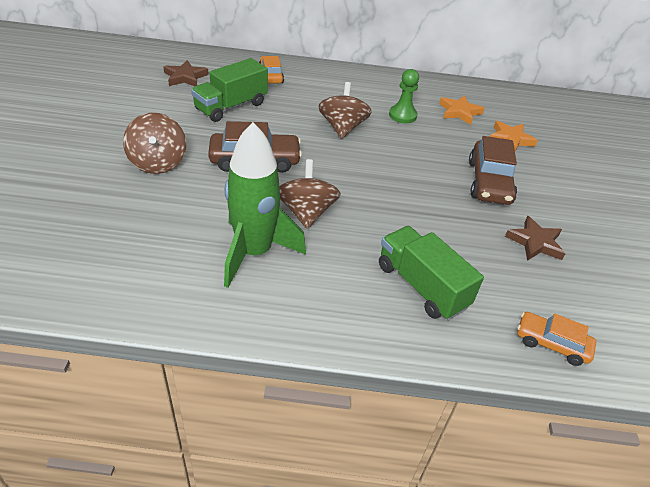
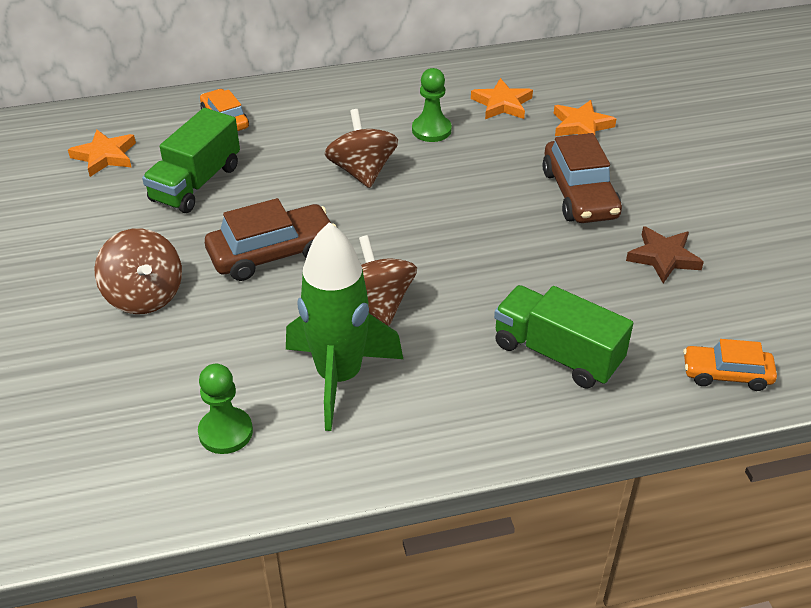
camera: 15 degrees left, 0 degrees up
brown star [163,60,209,86] -> orange star [68,130,136,177]
none -> green pawn [198,364,253,454]

